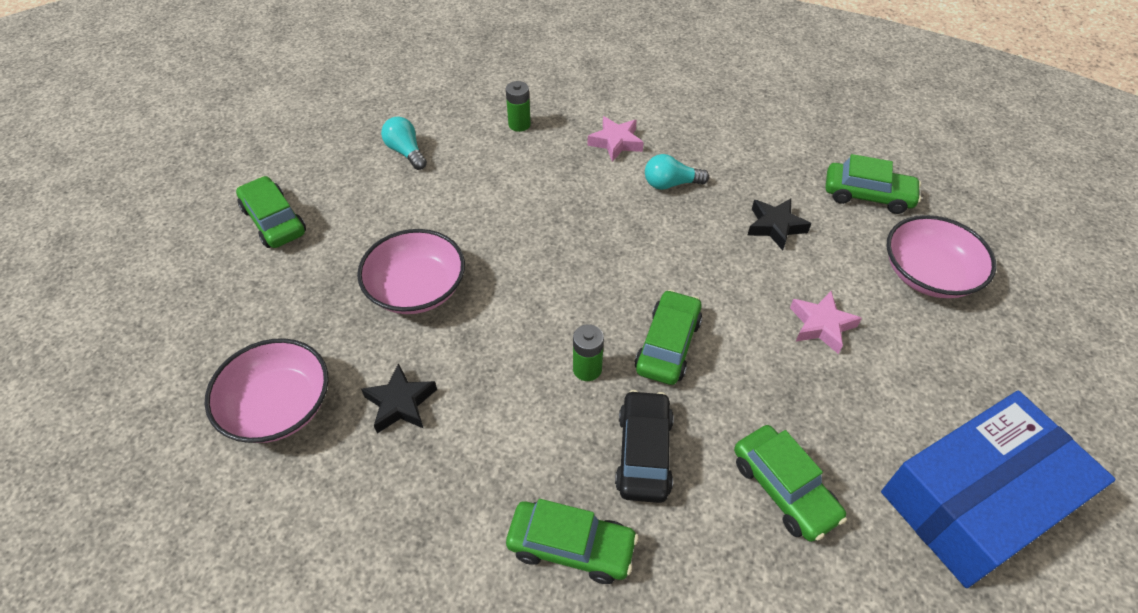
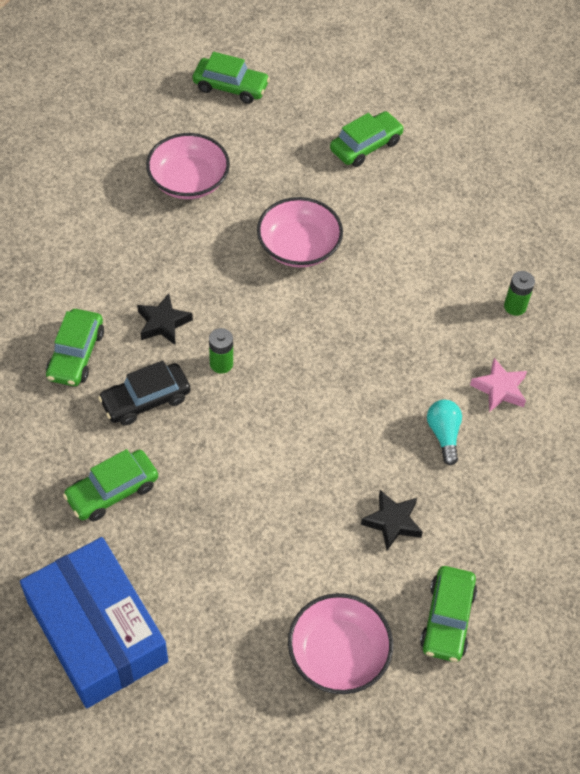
camera: 85 degrees right, 5 degrees up
black star [361,363,437,433] -> black star moved to [137,293,193,345]
turquoise light bulb [381,117,427,170] -> none
black car [615,390,674,503] -> black car turned 150 degrees clockwise [98,360,191,425]
green car [635,290,702,385] -> green car moved to [193,52,270,104]
pink star [790,291,862,354] -> none

